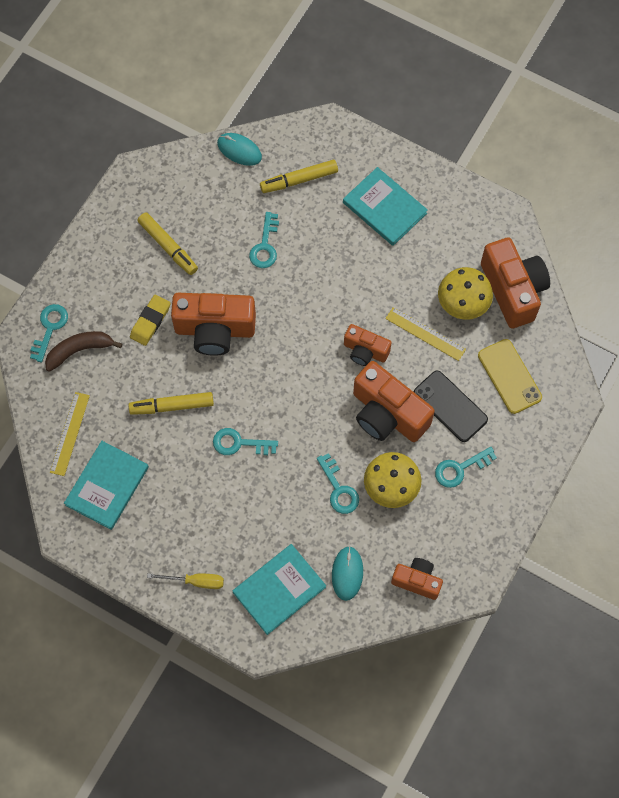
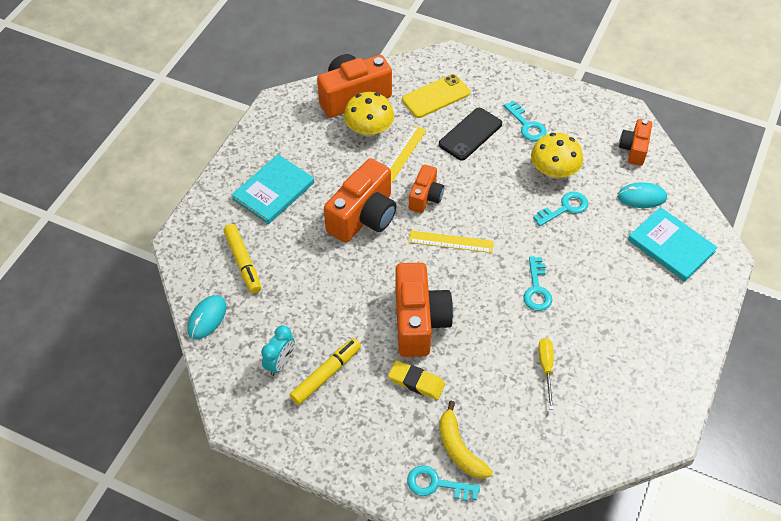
camera: 95 degrees left, 15 degrees down
brown banana [45,331,122,372] -> yellow banana [439,401,493,479]
yellow ruler [50,392,90,476] -> yellow ruler moved to [408,231,494,253]
turquoise book [64,441,149,530] -> none
yellow marker [129,392,214,415] -> none
yellow screwdriver [147,573,224,589] -> yellow screwdriver moved to [538,338,554,409]
turquoise key [249,212,279,268] -> none
orange camera [353,361,435,442] -> orange camera moved to [324,158,397,243]
none -> turquoise clock [261,326,295,376]

